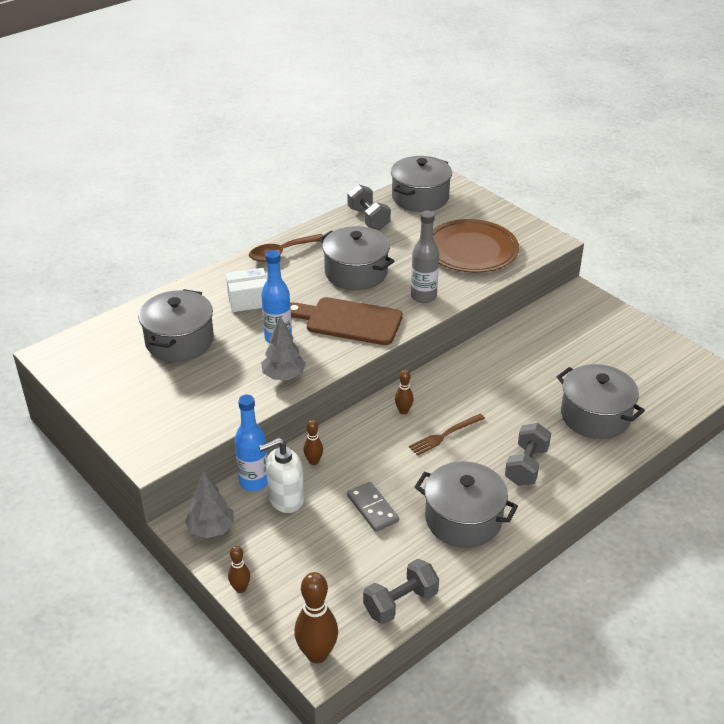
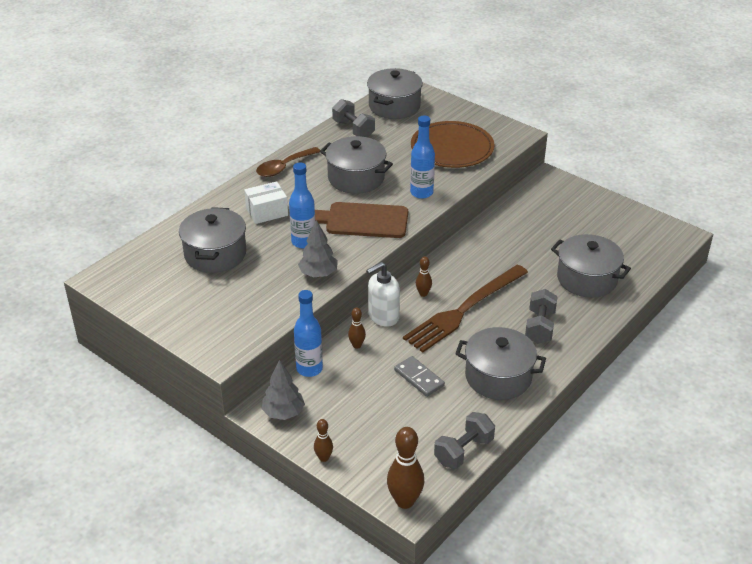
camera: 10 degrees left, 0 degrees up
white soap dispenser [259,438,304,513] -> white soap dispenser moved to [366,262,400,327]
brown fork [409,414,485,456] -> brown fork [403,265,528,352], size x2.12
grey bottle [411,211,439,303] -> blue bottle [410,116,435,199]

